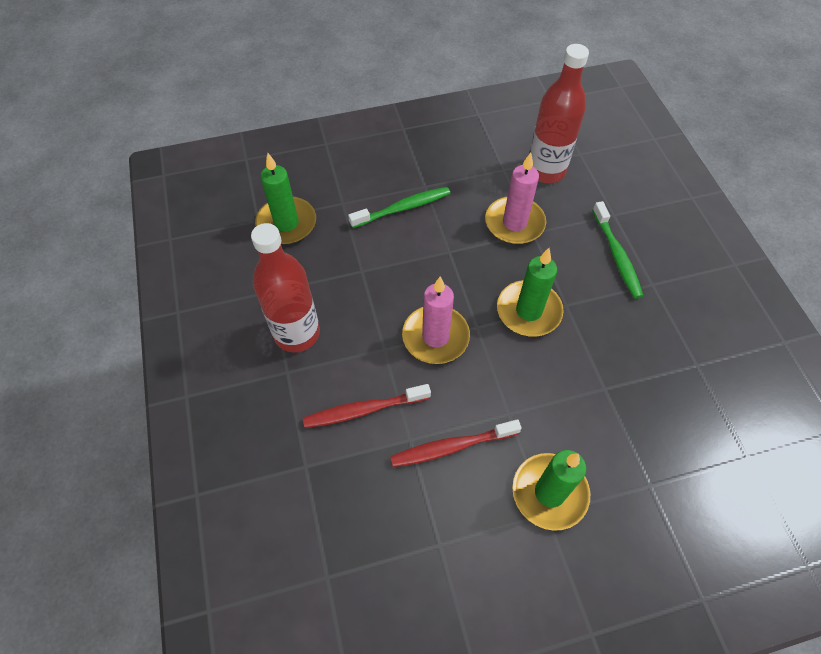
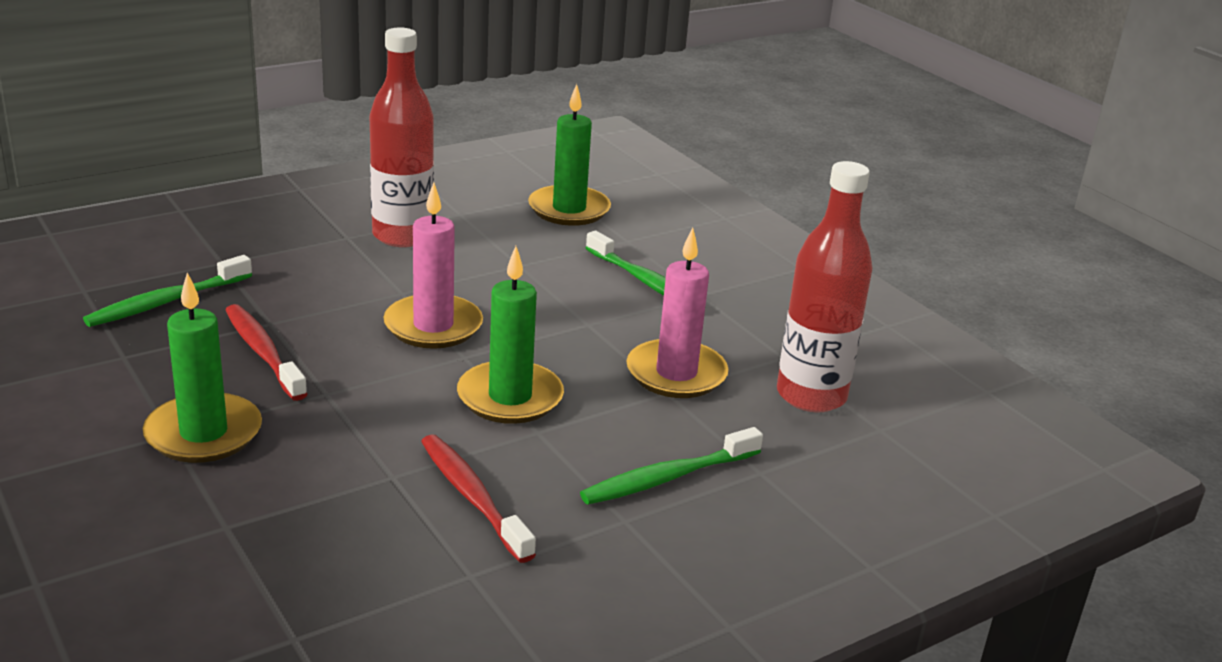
camera: 70 degrees right, 30 degrees down
red toothbrush [303,384,431,428] -> red toothbrush moved to [421,434,536,563]
none -> green toothbrush [83,255,252,327]

